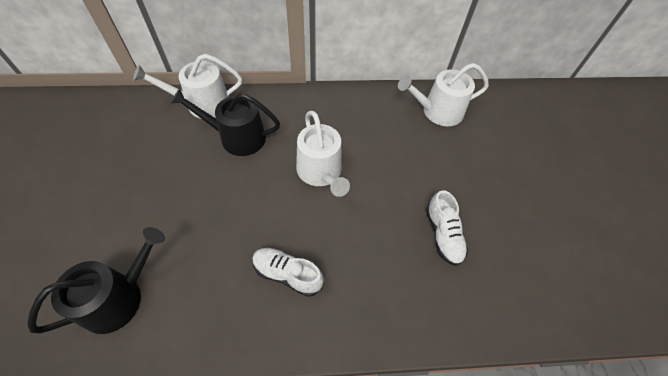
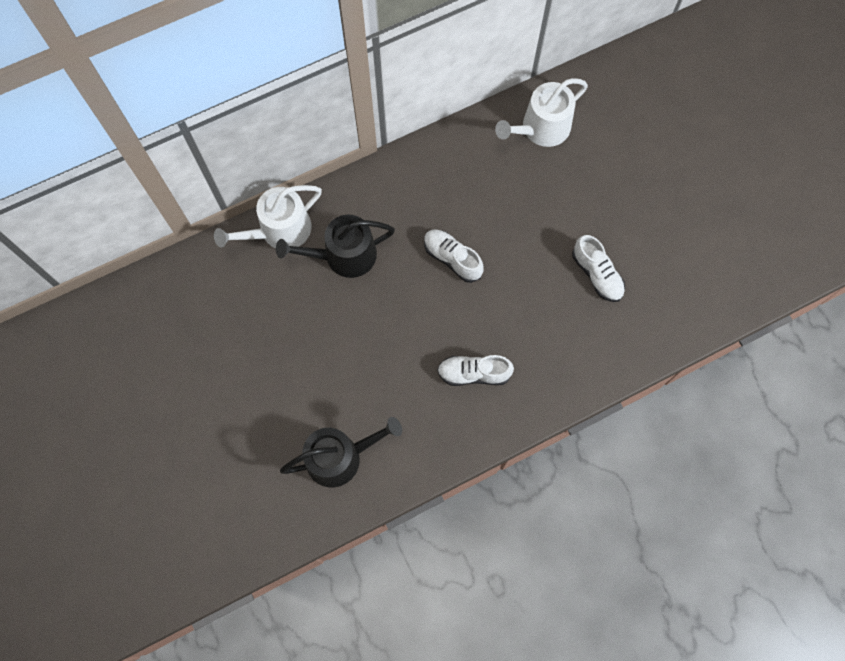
camera: 20 degrees left, 15 degrees up
black watering can [27,227,165,334] -> black watering can turned 45 degrees clockwise [280,417,402,487]
white watering can [296,111,350,197] -> white shoe [424,229,484,283]

